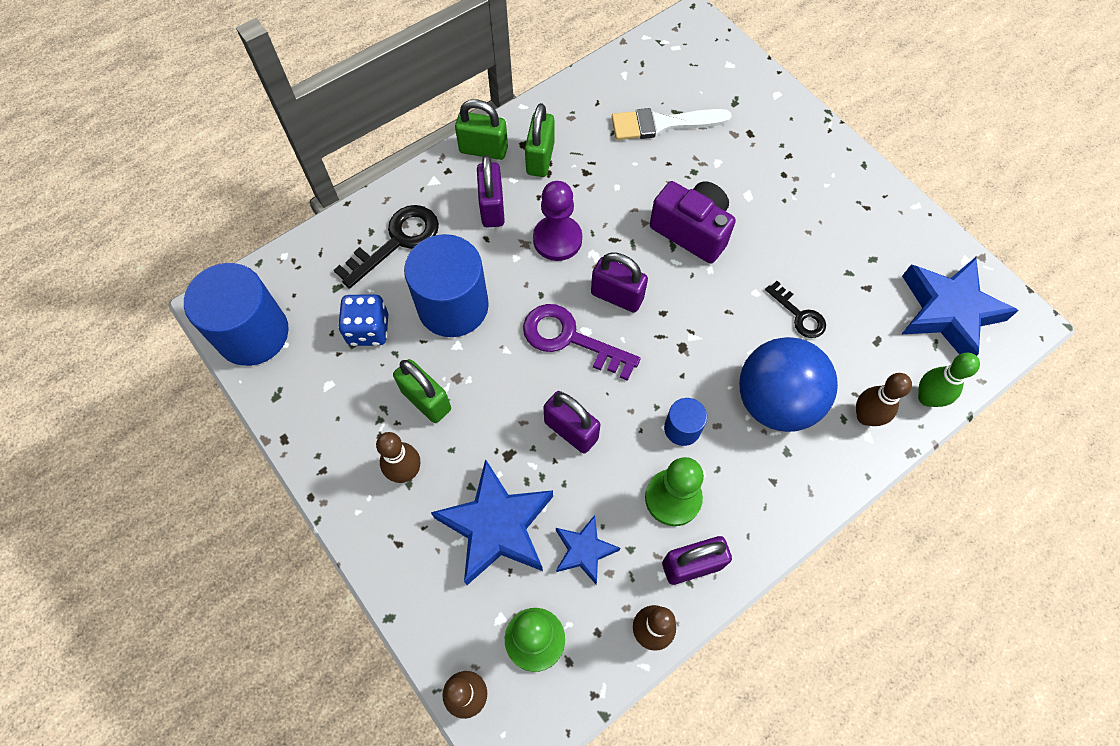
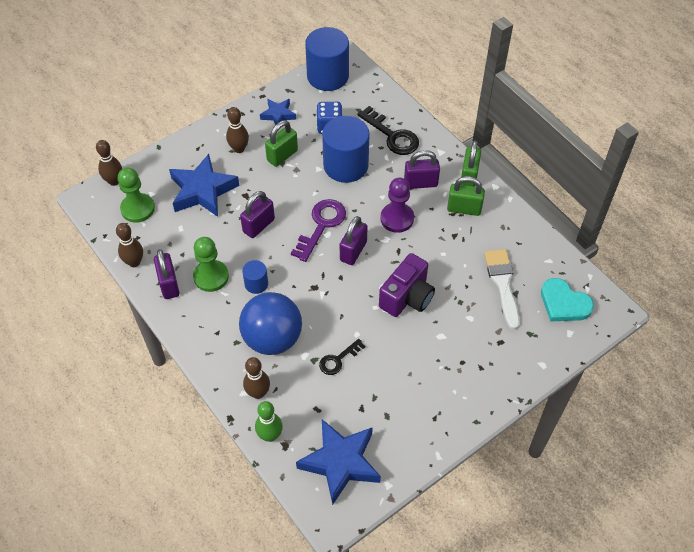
camera: 90 degrees right, 10 degrees down
blue star [556,515,620,584] -> blue star moved to [260,99,296,125]
none -> turquoise heart [541,278,594,322]

